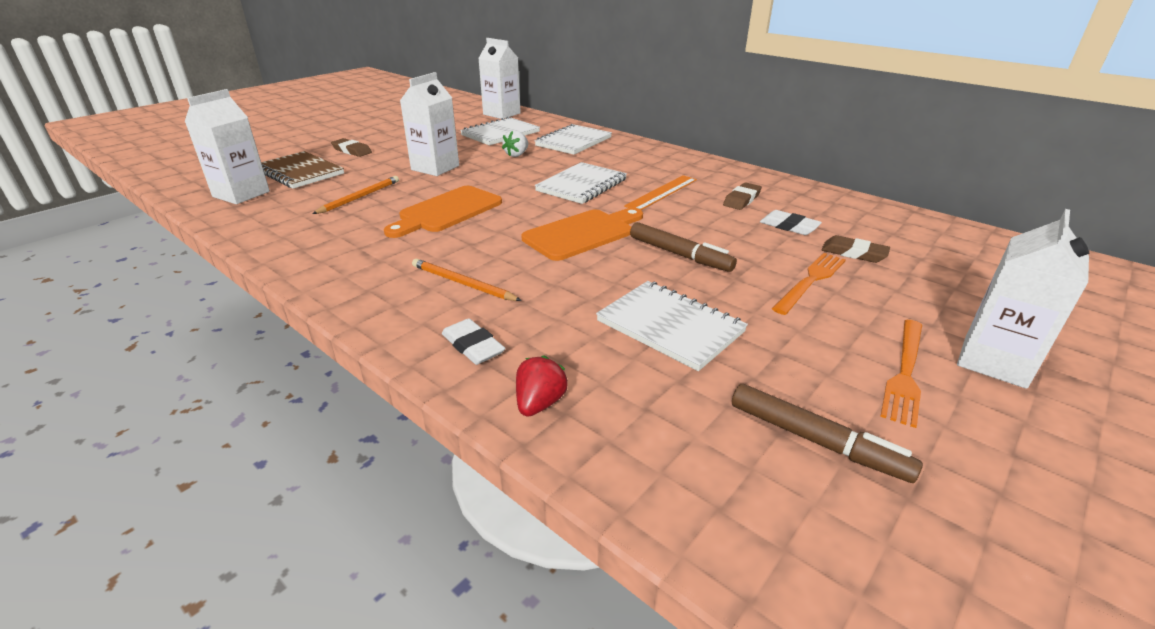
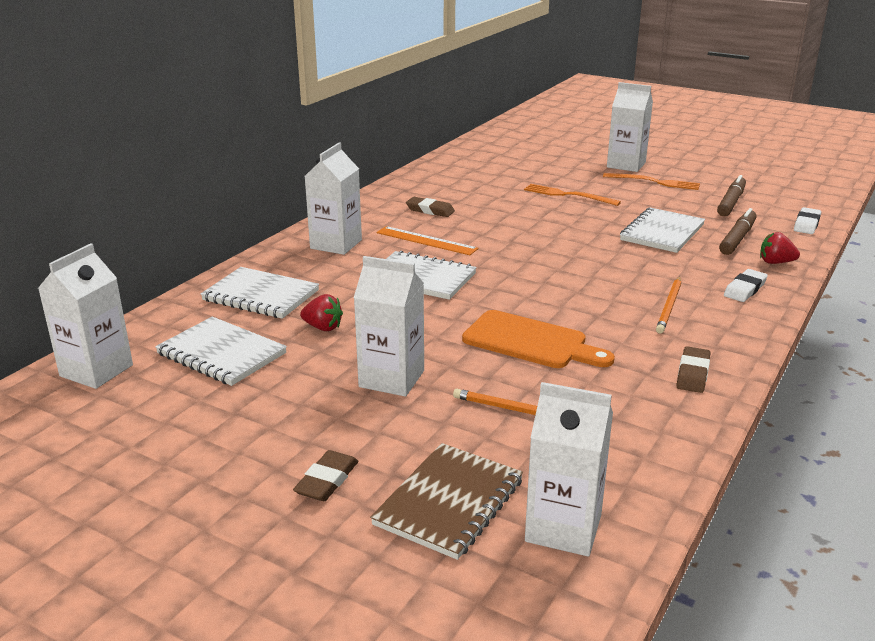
camera: 100 degrees left, 5 degrees down
white strawberry [502,130,528,157] -> red strawberry [300,294,343,331]
orange cutting board [521,208,643,261] -> none
brown marker [630,222,737,272] -> brown marker moved to [719,208,757,255]
white eraser [760,210,822,235] -> white eraser moved to [794,207,821,234]
brown eraser [821,235,890,263] -> brown eraser moved to [677,346,710,393]
none -> white carton [305,142,362,255]

